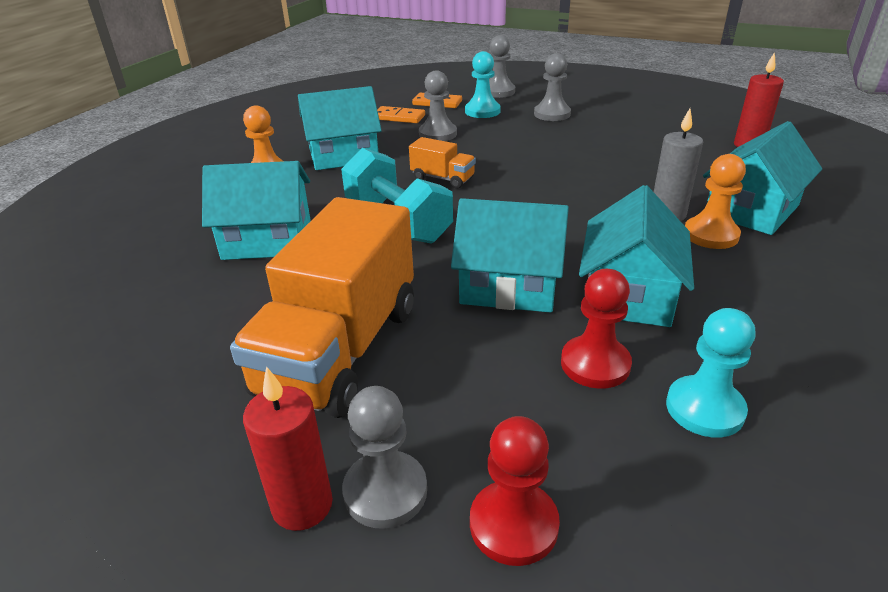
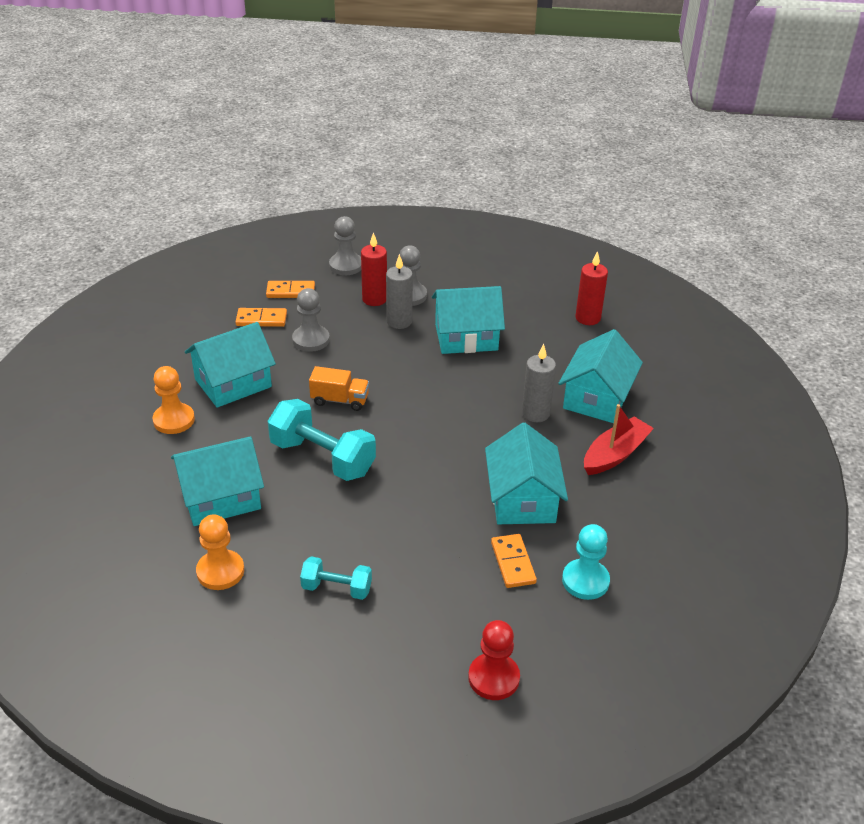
camera: 20 degrees left, 5 degrees up
orange truck [230,197,414,418] -> turquoise dumbbell [300,557,372,600]
red candle [243,366,333,531] -> red candle moved to [361,232,387,306]
grey pawn [342,386,427,529] -> none
turquoise house [451,198,569,313] -> turquoise house moved to [432,286,505,354]
turquoise pawn [465,51,501,118] -> none
red pawn [561,269,632,389] -> orange domino [491,534,537,588]
orange pawn [685,154,746,249] -> orange pawn moved to [196,514,244,590]
none -> grey candle [386,254,413,329]
none -> red boat [584,404,654,475]

